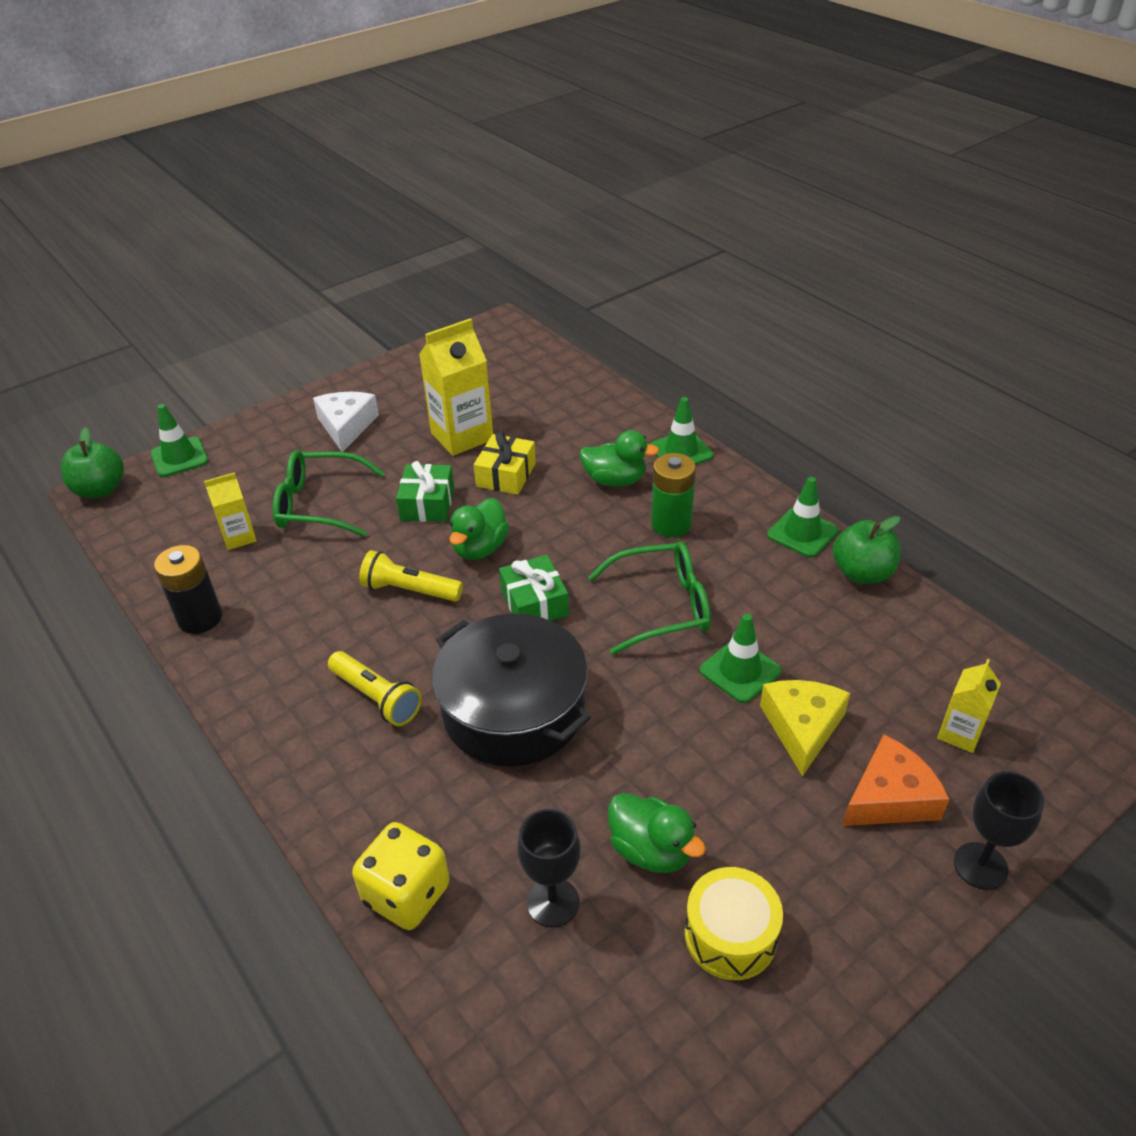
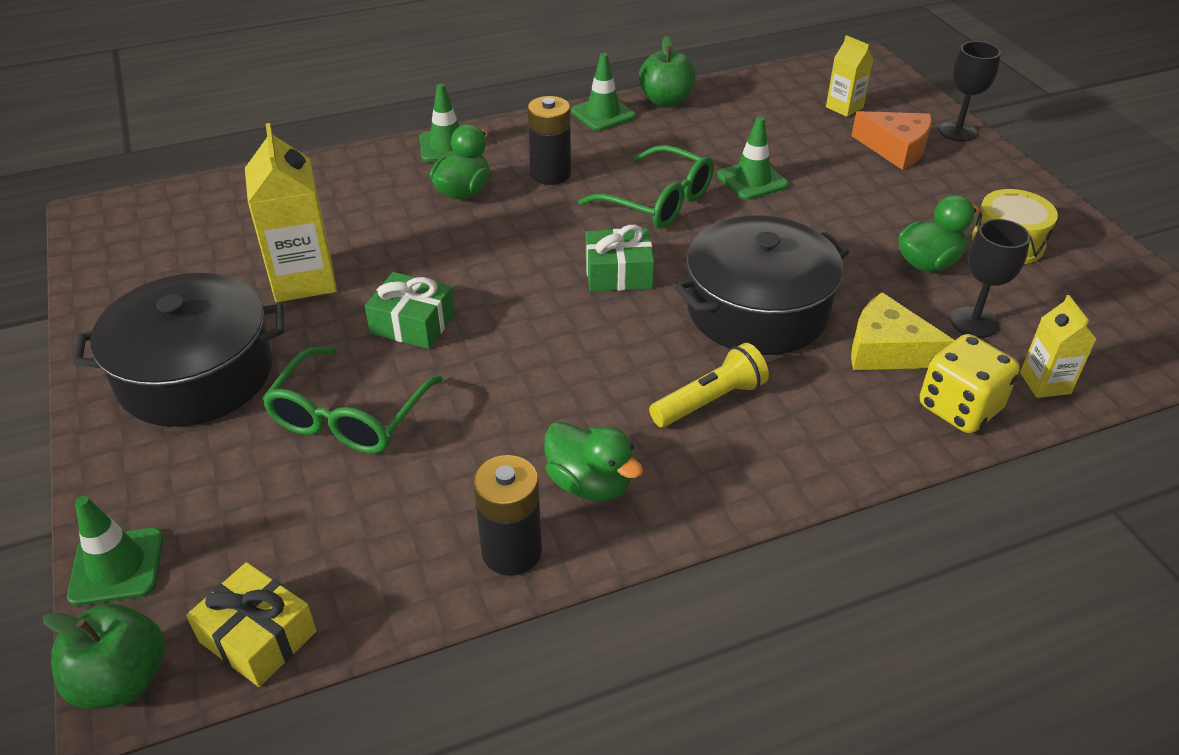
camera: 75 degrees left, 0 degrees up
yellow carton [204,472,257,550] -> yellow carton moved to [1020,295,1097,398]
white cheese [313,392,379,452] -> black pot [73,273,284,427]
yellow flashlight [359,550,463,602] -> none
green duck [449,498,509,560] -> green duck moved to [544,421,643,501]
yellow gift [474,432,536,495] -> yellow gift moved to [186,562,317,687]
green glasses [588,542,711,655] -> green glasses turned 120 degrees clockwise [578,145,714,229]
green battery [651,453,696,537] -> black battery [527,96,571,185]
yellow cheese [760,680,850,776] -> yellow cheese moved to [851,292,955,370]
orange cheese [842,735,949,826] -> orange cheese turned 135 degrees clockwise [851,111,932,170]

